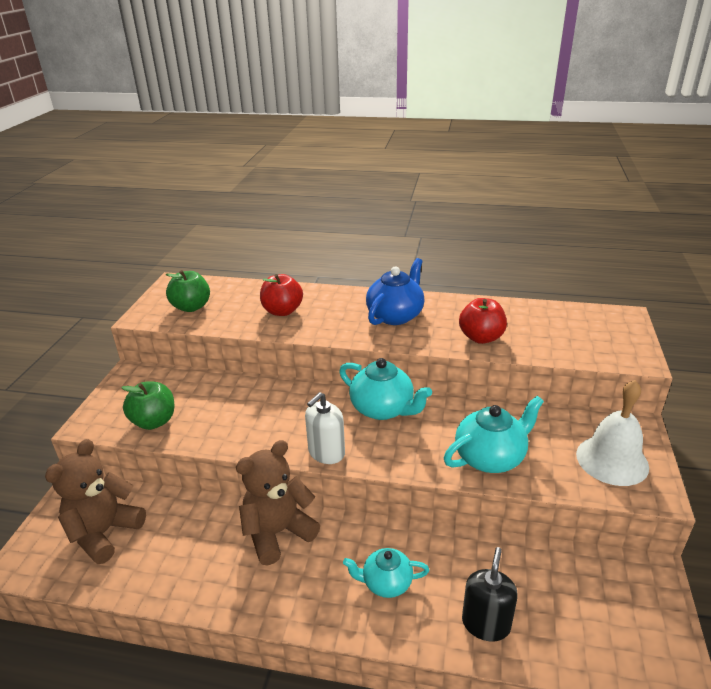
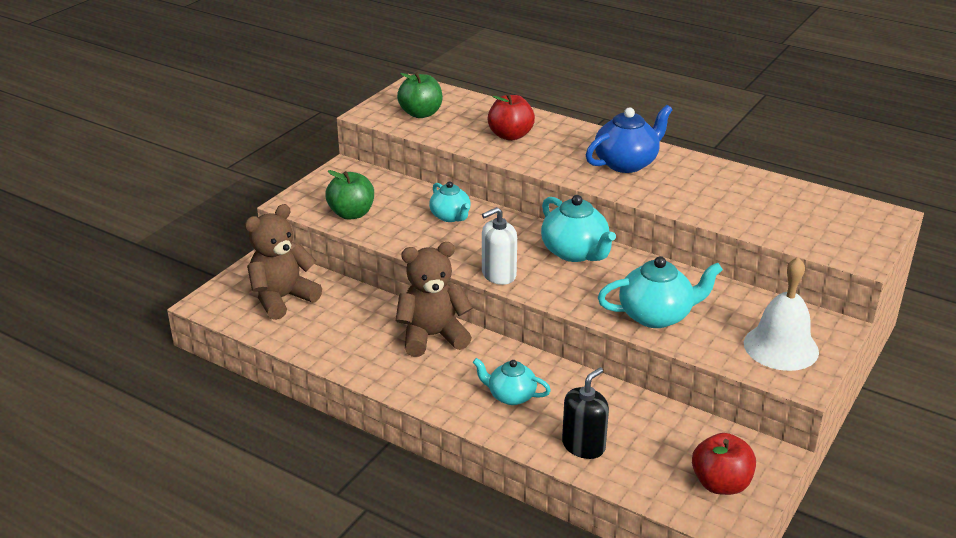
camera: 20 degrees right, 0 degrees up
red apple [459,298,507,344] -> red apple moved to [692,433,756,495]
none -> turquoise teapot [429,181,471,222]

